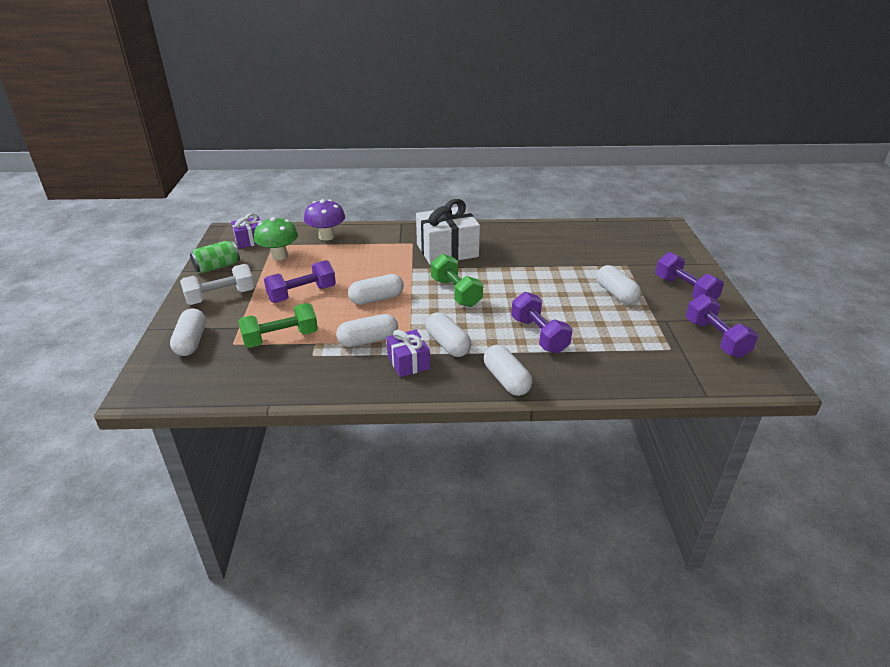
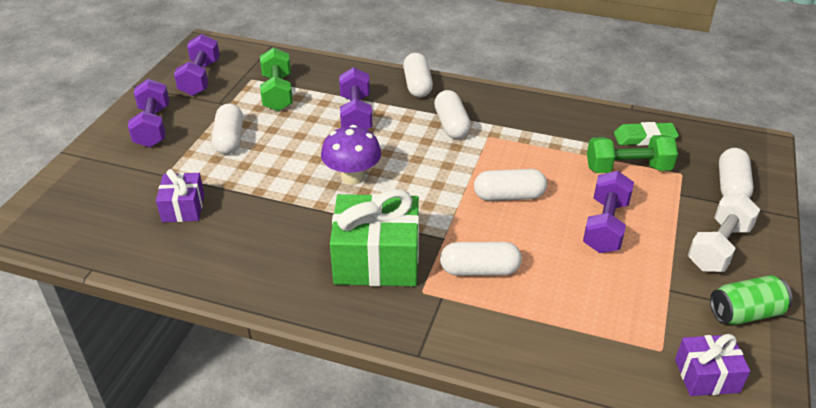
camera: 160 degrees left, 5 degrees up
white dumbbell [180,264,255,305] -> white dumbbell turned 45 degrees counterclockwise [688,194,760,272]
green mushroom [254,217,298,260] -> none
purple dumbbell [264,260,336,303] -> purple dumbbell turned 60 degrees counterclockwise [583,171,634,253]
purple mushroom [304,199,345,241] -> purple mushroom moved to [321,125,381,185]
white capsule [336,314,398,347] -> white capsule moved to [440,242,522,276]
purple gift [386,329,430,377] -> purple gift moved to [156,169,204,222]
white gift [416,199,480,265] -> green gift [330,189,419,286]
green dumbbell [431,254,483,307] -> green dumbbell moved to [260,48,293,111]
none -> green eraser [614,122,679,146]

